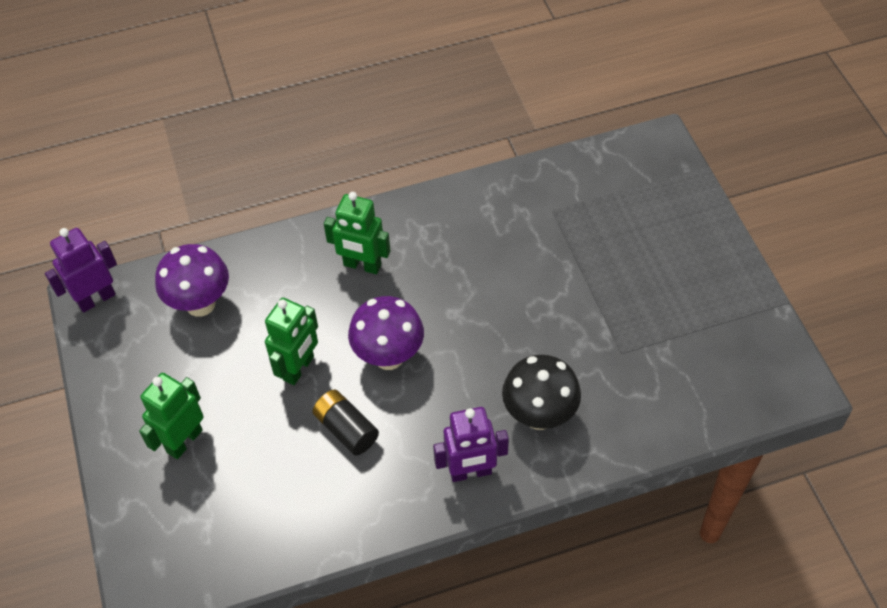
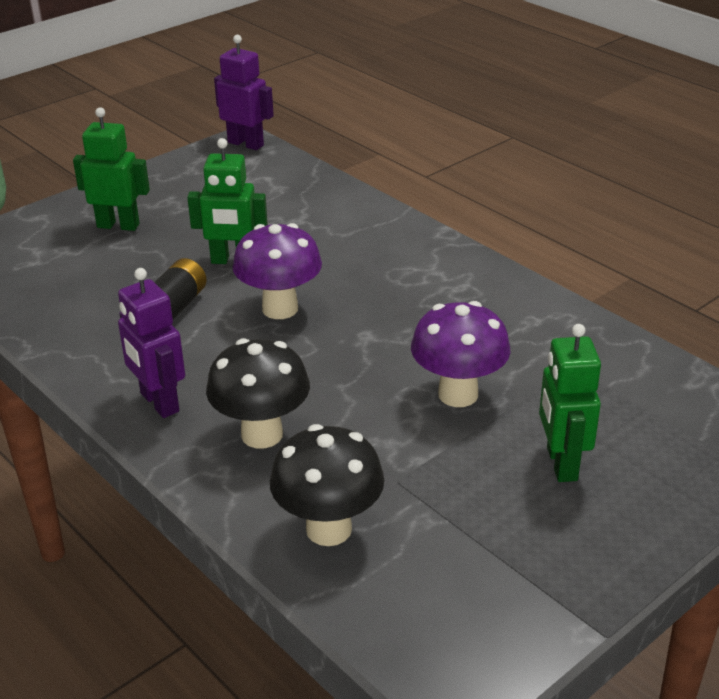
camera: 65 degrees right, 20 degrees down
purple mushroom [155,244,229,317] -> purple mushroom moved to [411,301,510,407]
green robot [324,192,391,274] -> green robot moved to [539,324,601,482]
none -> black mushroom [270,424,384,546]

